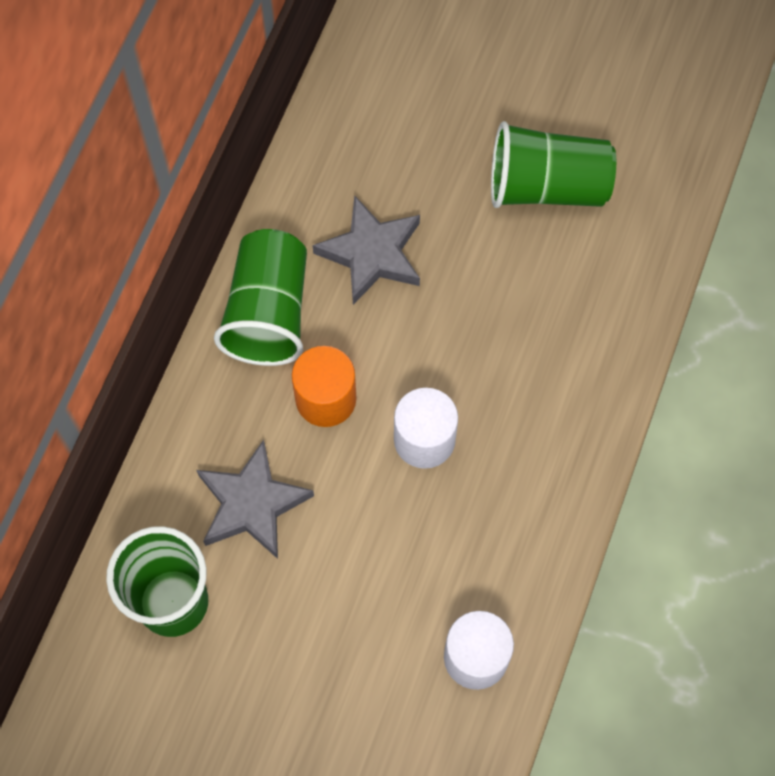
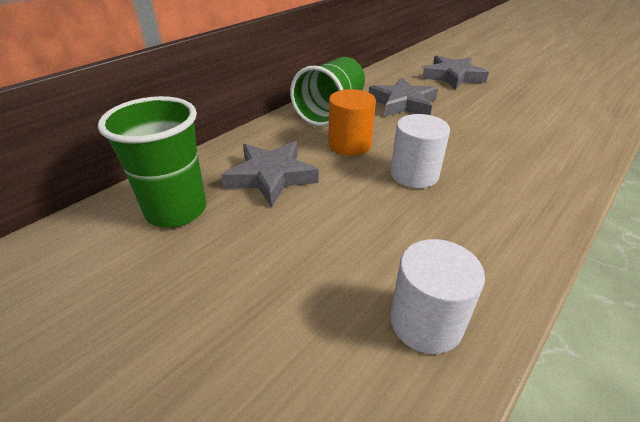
camera: 20 degrees right, 30 degrees down
green cup [491,121,616,208] -> none
none -> grey star [422,55,489,90]

